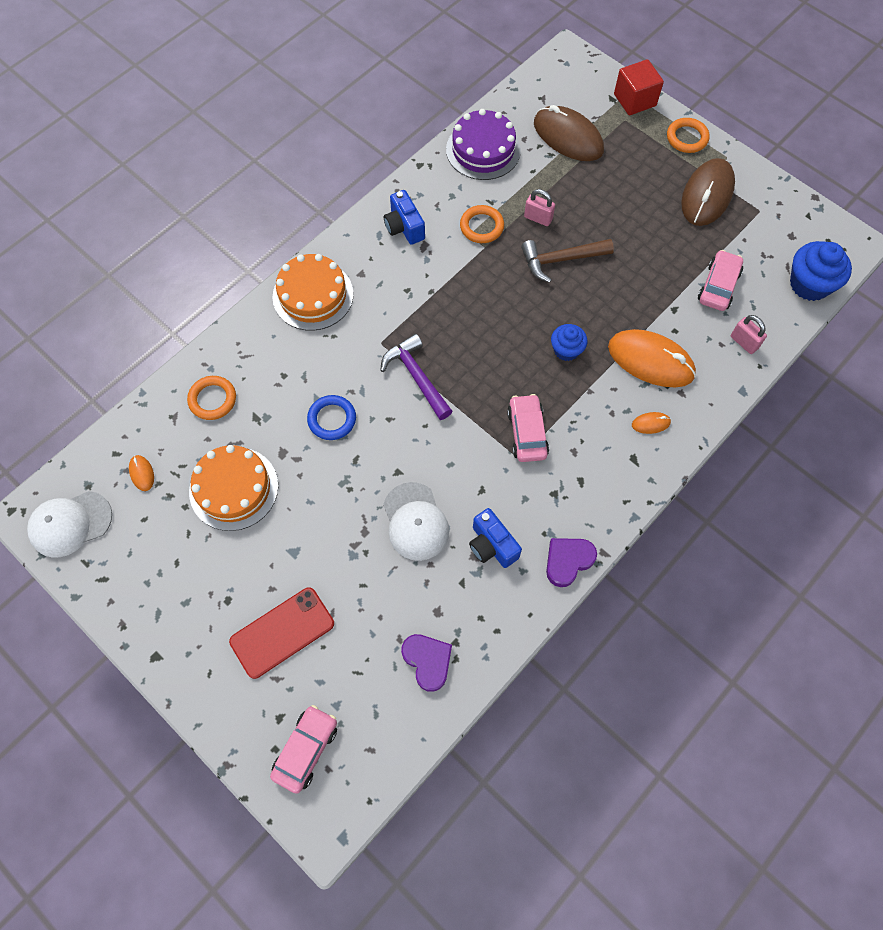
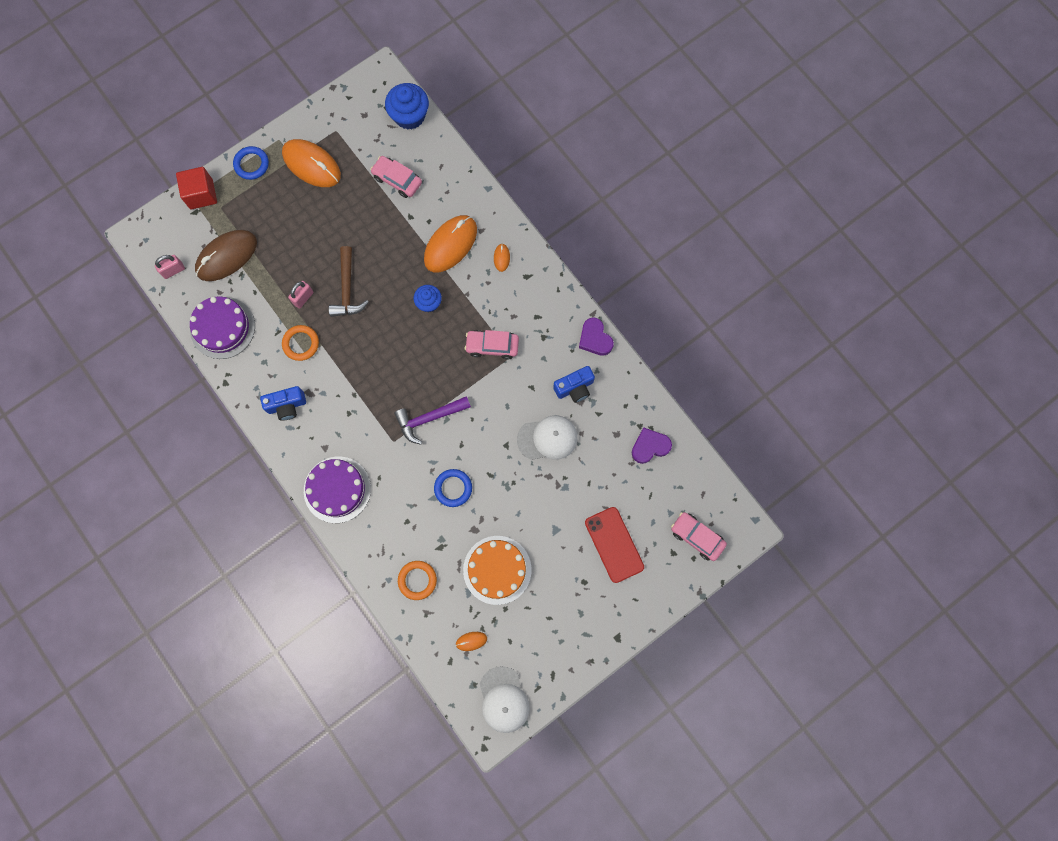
camera: 80 degrees left, 10 degrees up
orange cake [272,254,353,331] -> purple cake [304,457,371,523]
orange ring [667,118,710,153] -> blue ring [233,146,269,180]
brown mouse [681,158,735,226] -> orange mouse [282,139,341,187]
pink padlock [731,315,767,354] -> pink padlock moved to [155,255,185,279]

